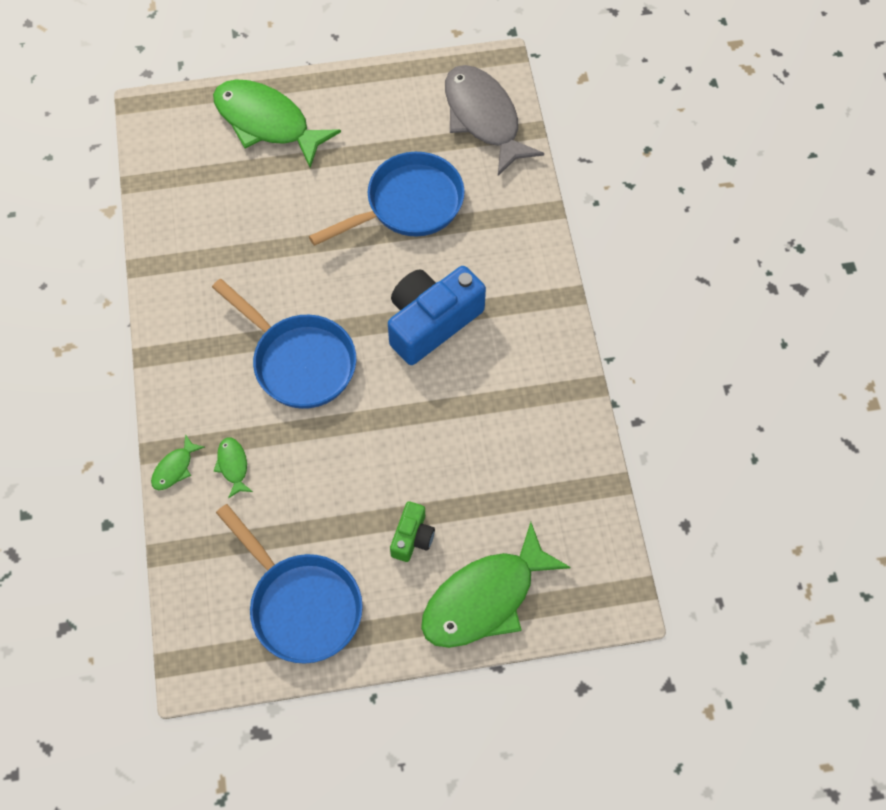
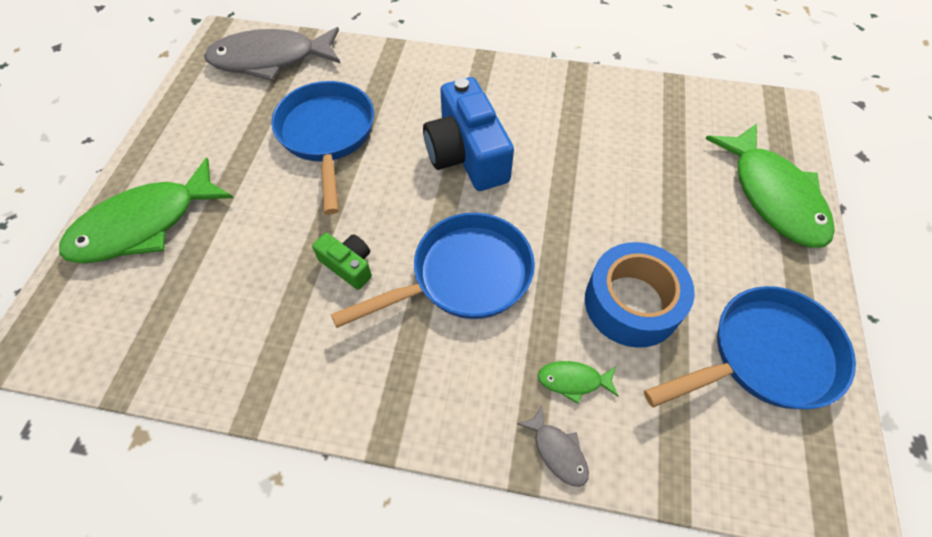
camera: 70 degrees left, 5 degrees down
green fish [151,434,205,490] -> grey fish [517,405,589,487]
green camera [390,501,435,562] -> green camera moved to [312,233,372,290]
none -> blue tape [585,242,695,348]

